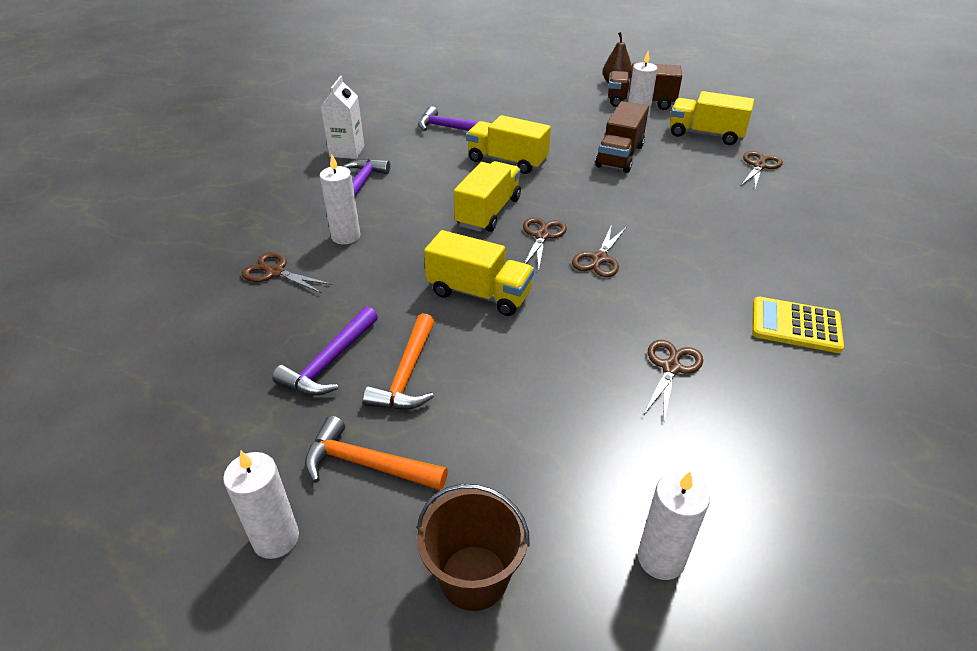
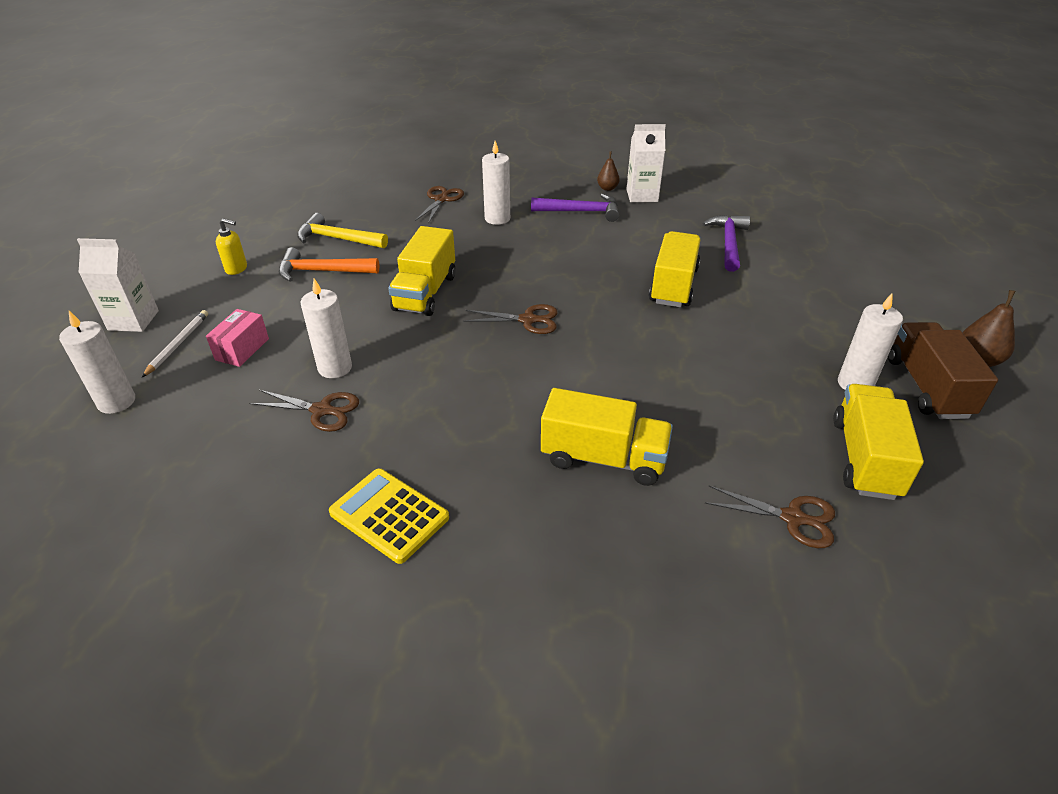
camera: 80 degrees right, 0 degrees up
white candle [223,451,299,559] -> white candle moved to [301,278,352,378]
purple hammer [272,307,378,396] -> yellow hammer [297,213,388,248]
orange hammer [305,416,448,491] -> yellow soap dispenser [216,219,247,275]
brown bucket [417,484,530,611] -> white carton [77,238,159,332]
yellow truck [454,161,521,232] -> yellow truck moved to [541,388,673,486]
brown scissors [572,224,627,277] -> none
brown truck [595,101,649,173] -> none
yellow calculator [752,297,844,353] -> yellow calculator turned 60 degrees counterclockwise [329,468,449,564]
none -> white pencil [142,310,208,377]
none -> pink box [206,309,269,367]
none -> brown pear [597,152,620,191]

